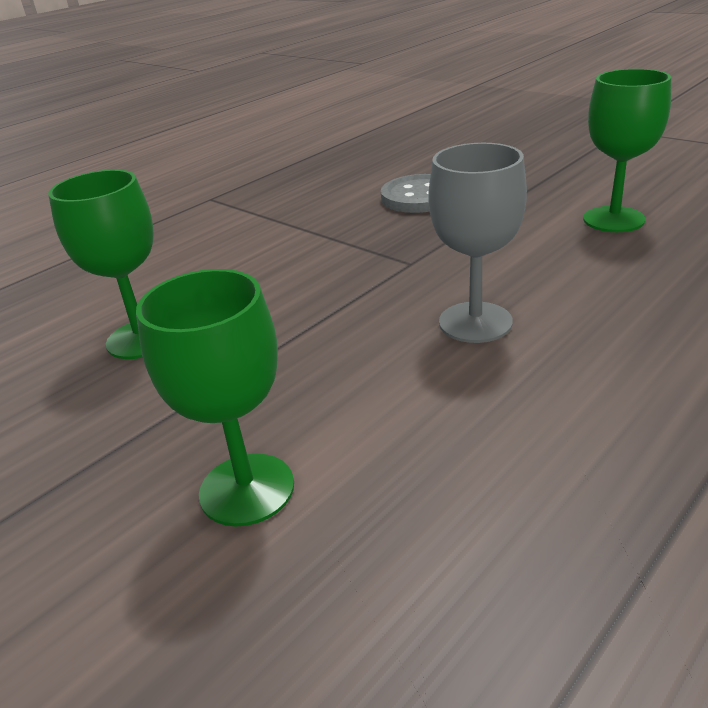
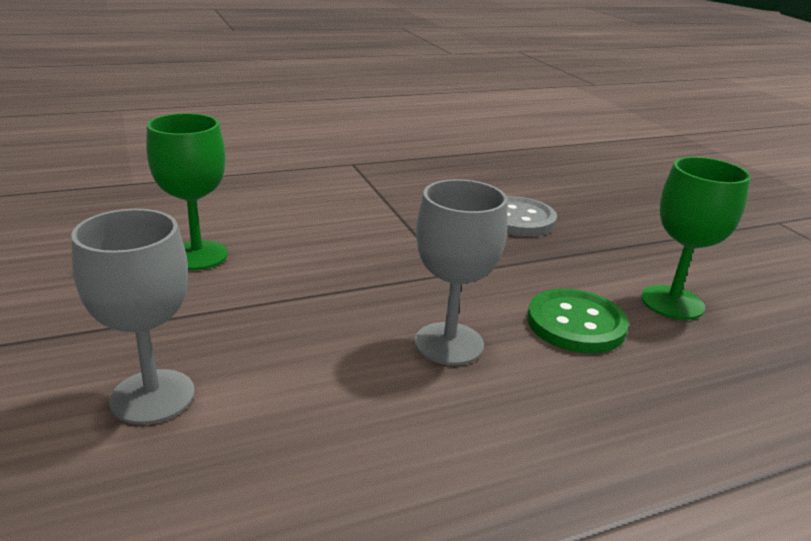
camera: 20 degrees right, 5 degrees down
green goblet [136,269,294,526] -> grey goblet [71,209,195,424]
none -> green button [527,289,629,353]

